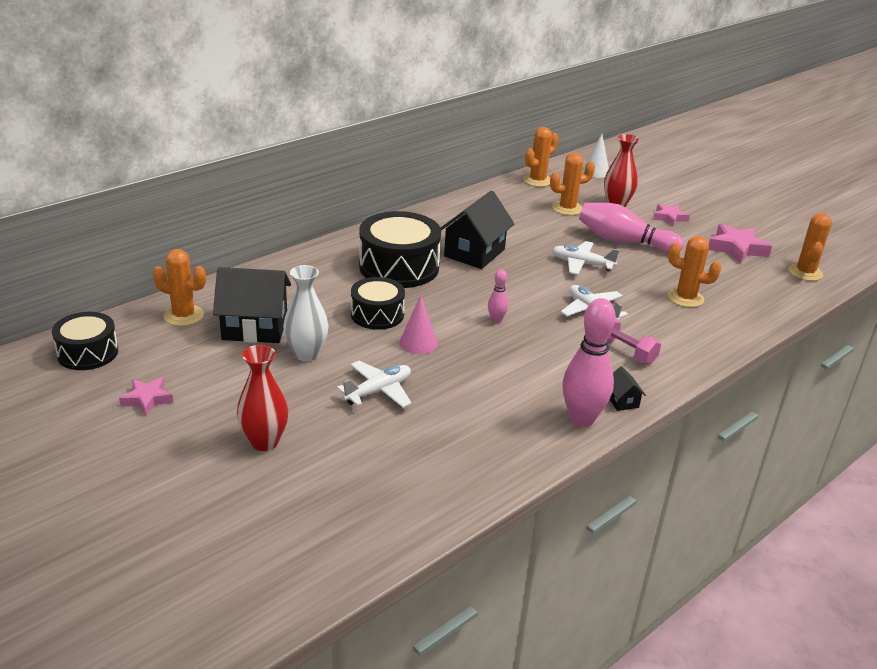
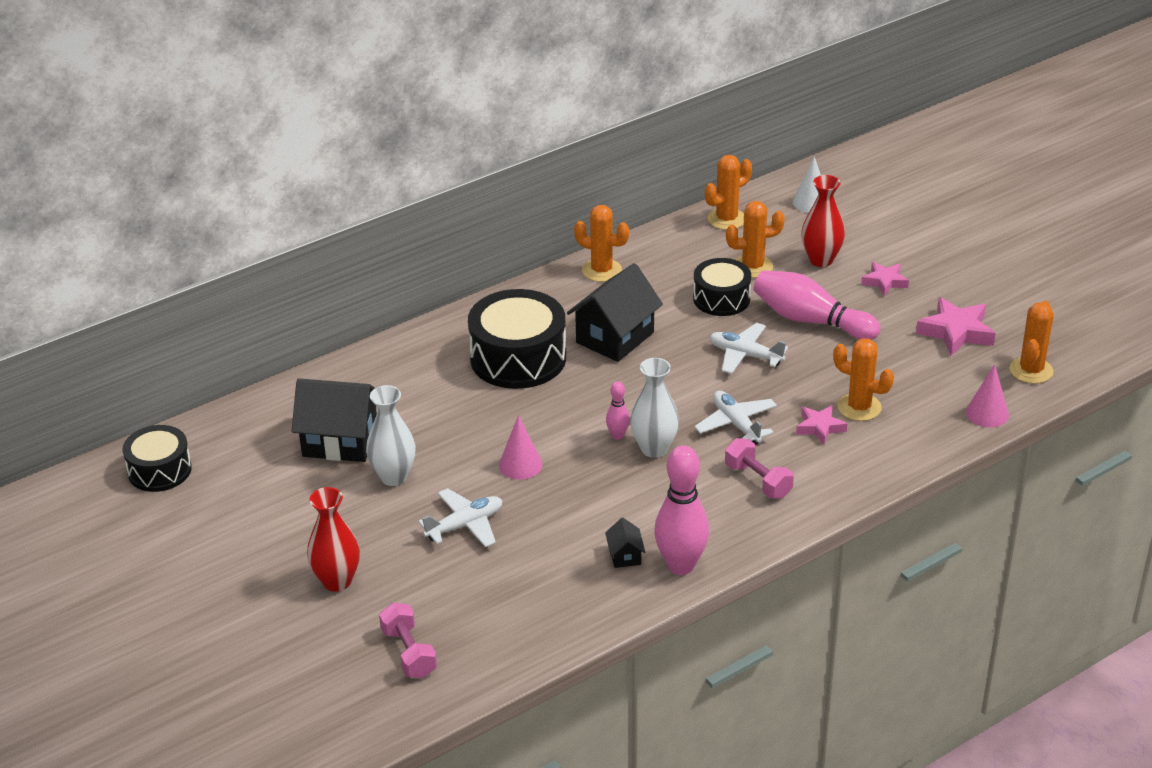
camera: 10 degrees right, 5 degrees up
pink star [119,377,173,416] -> pink star moved to [796,405,847,445]
orange cactus [153,249,206,326] -> orange cactus moved to [574,205,629,282]
black drum [351,277,405,330] -> black drum moved to [693,258,751,316]
black house [610,366,646,411] -> black house moved to [605,518,645,568]
none -> pink dumbbell [379,603,437,678]
none -> white vase [630,358,679,458]
none -> pink cone [966,364,1009,428]

